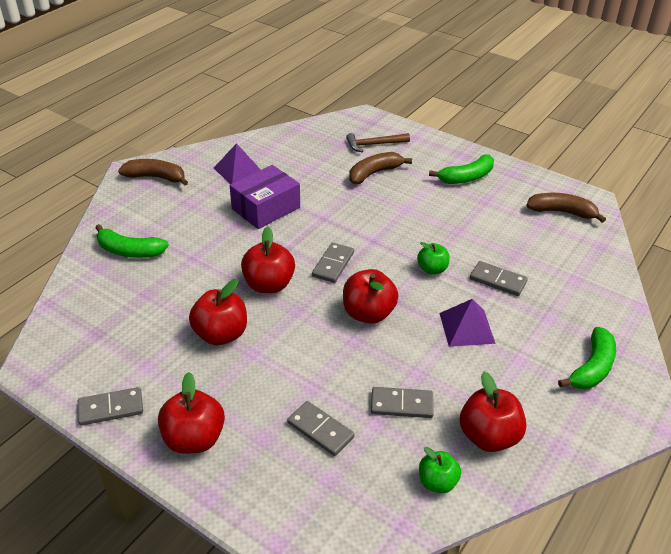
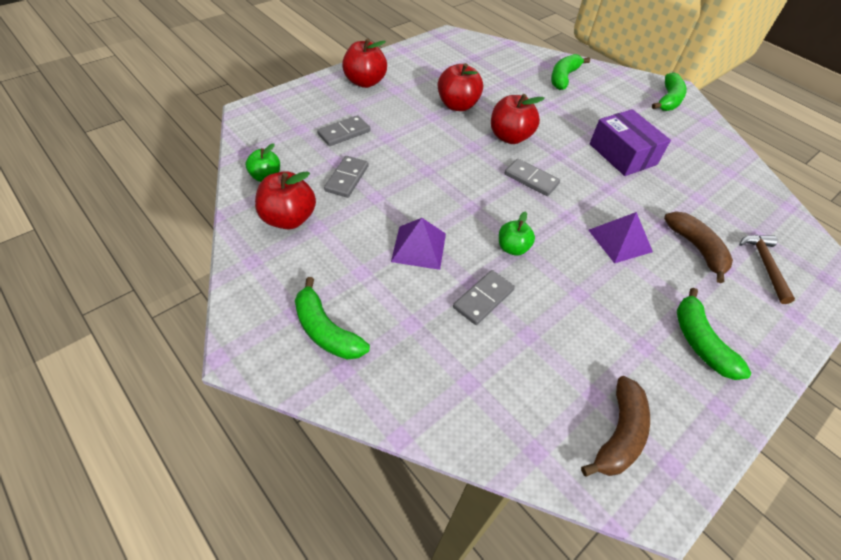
camera: 100 degrees right, 10 degrees up
grey domino [78,387,143,426] -> none
brown banana [118,159,188,186] -> green banana [652,73,687,111]
purple pyramid [214,143,261,184] -> purple pyramid moved to [589,212,653,263]
red apple [343,269,399,324] -> none

